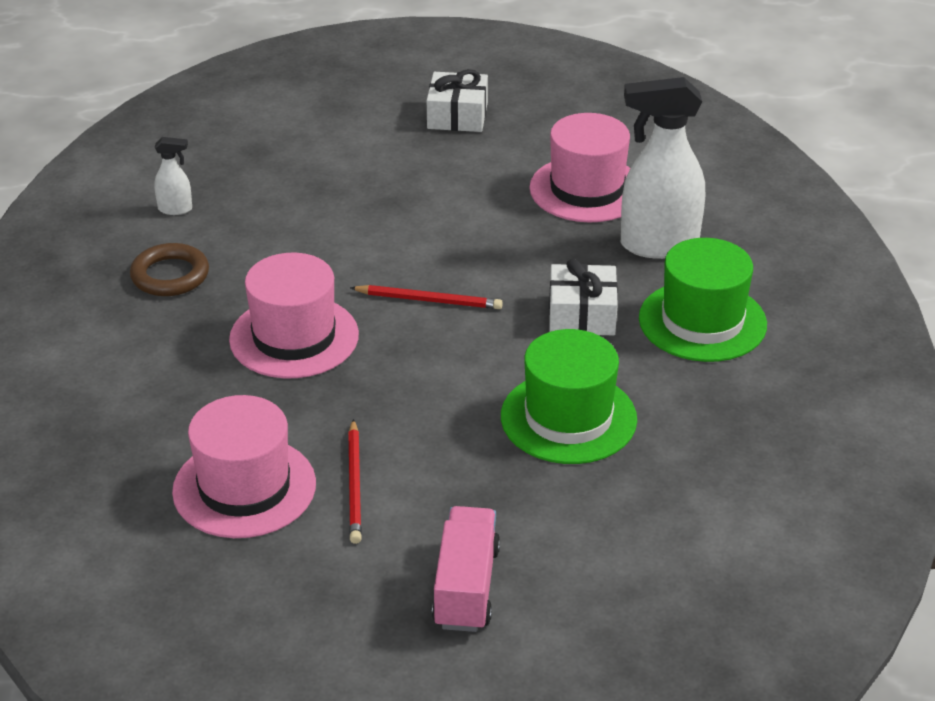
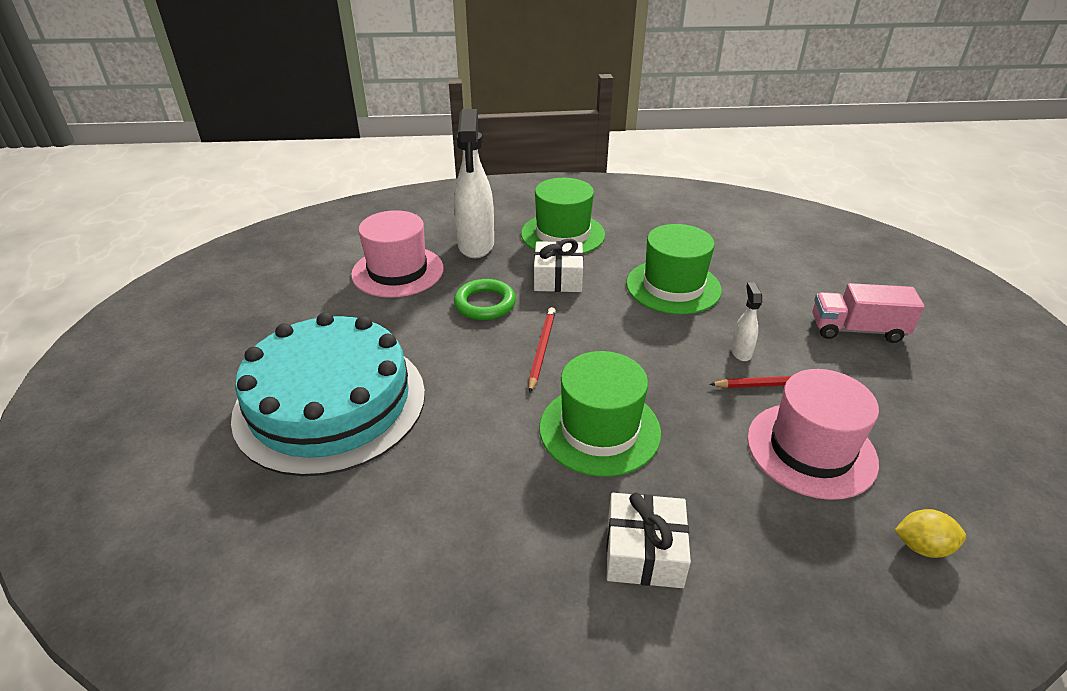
camera: 90 degrees left, 0 degrees up
brown ring [130,243,209,296] -> none
white spray bottle [154,137,192,215] -> white spray bottle moved to [731,282,762,361]
pink hat [229,253,359,378] -> green hat [539,351,661,477]
white gift [427,69,488,132] -> white gift moved to [607,493,691,588]
none -> turquoise cake [231,312,425,476]
none -> green ring [454,279,516,320]
none -> yellow lemon [895,509,966,558]

